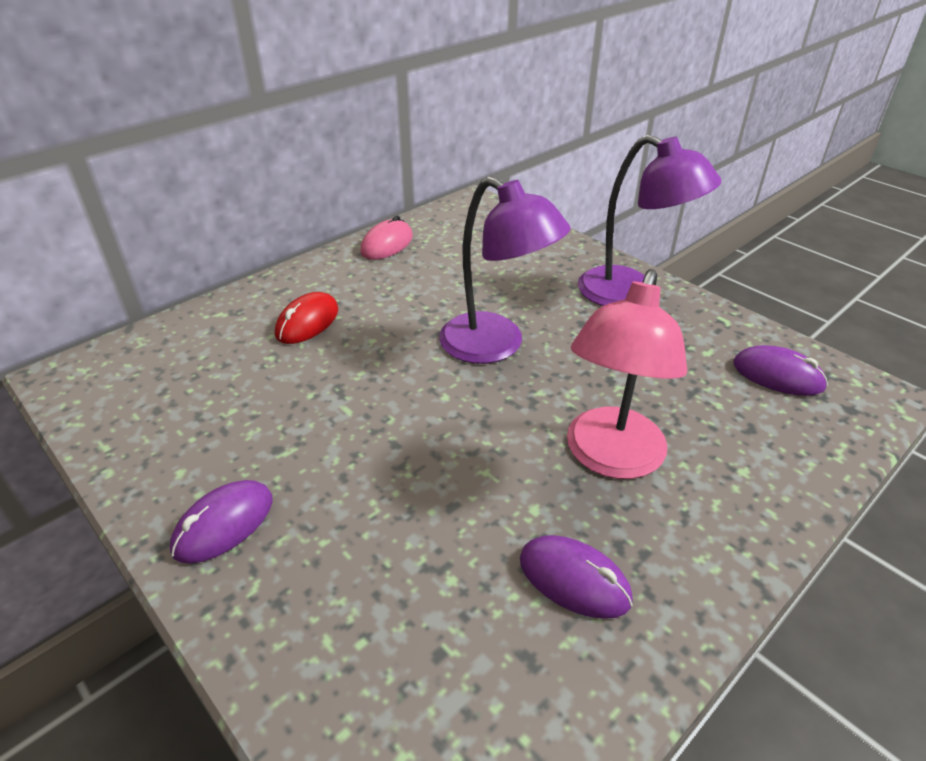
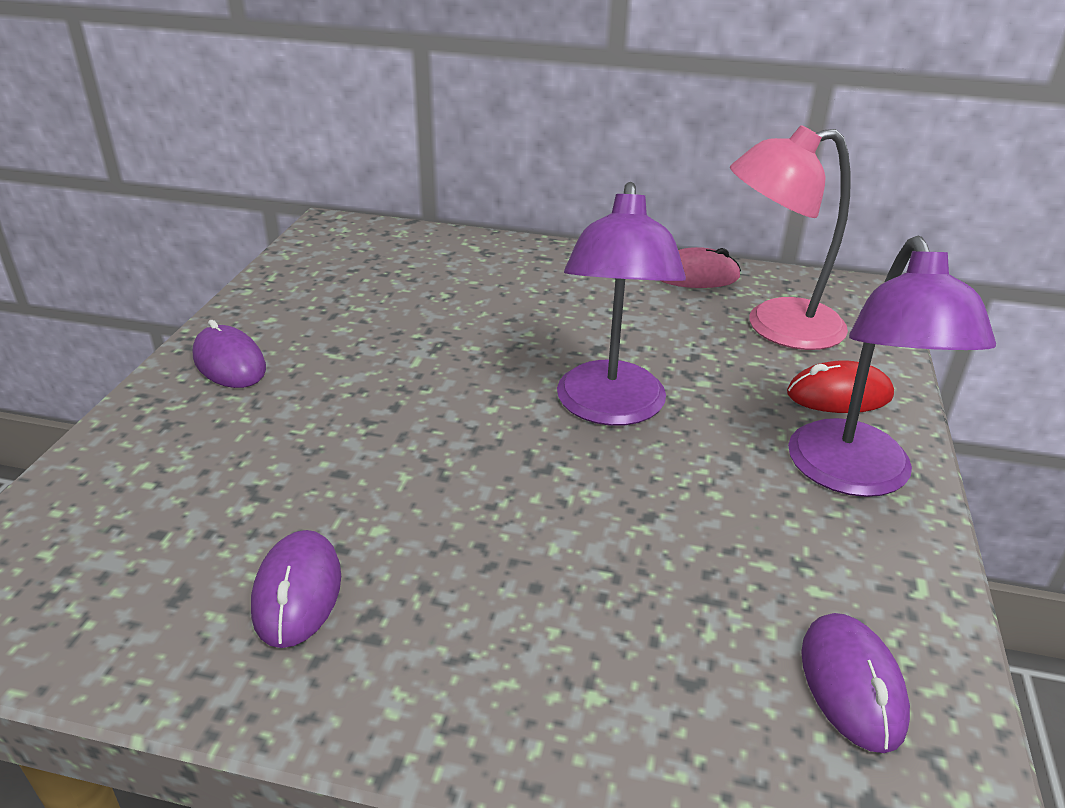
camera: 55 degrees right, 5 degrees down
purple mouse [170,480,273,563] -> purple mouse turned 45 degrees clockwise [192,320,266,388]
red mouse [275,292,338,344] -> red mouse moved to [787,360,894,413]
pink lamp [567,269,687,479] -> pink lamp moved to [730,125,851,350]

